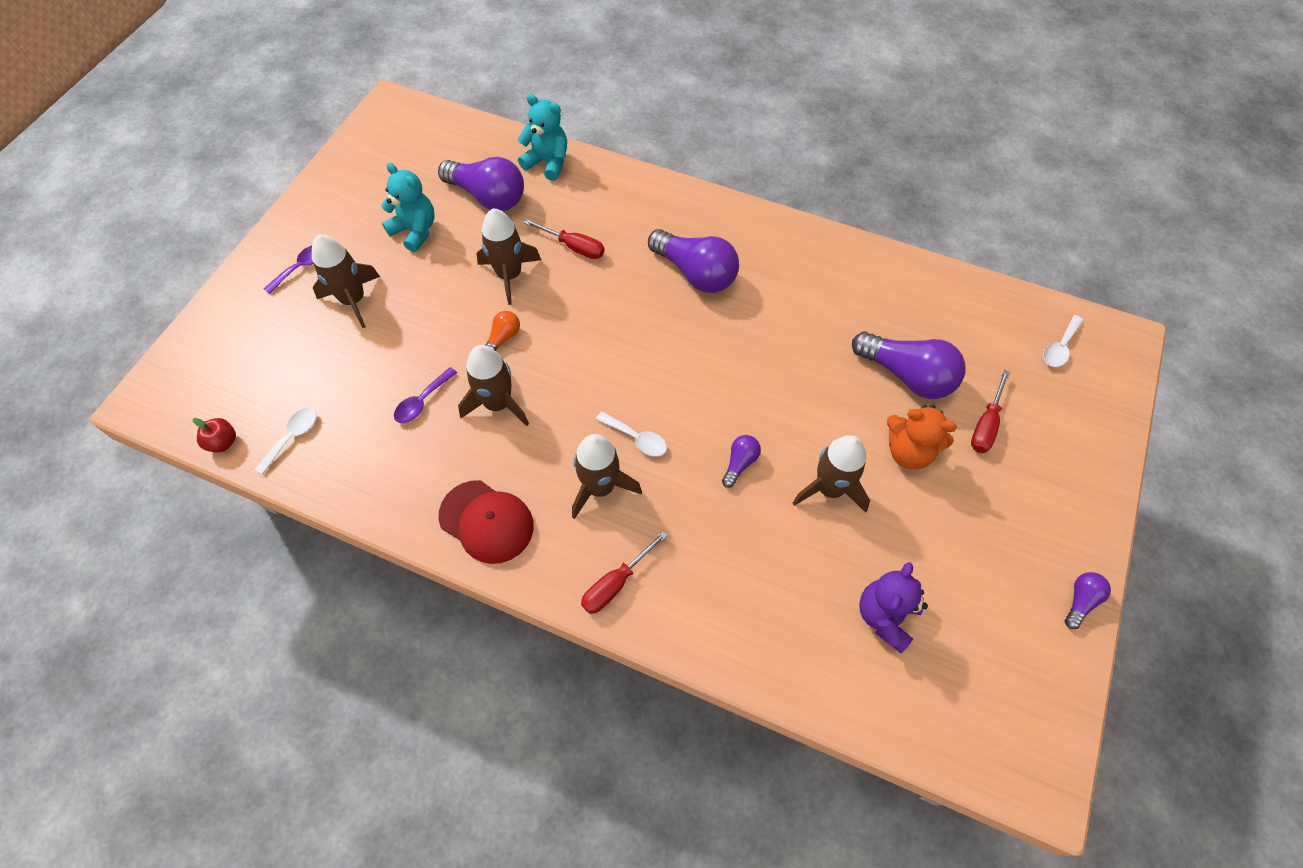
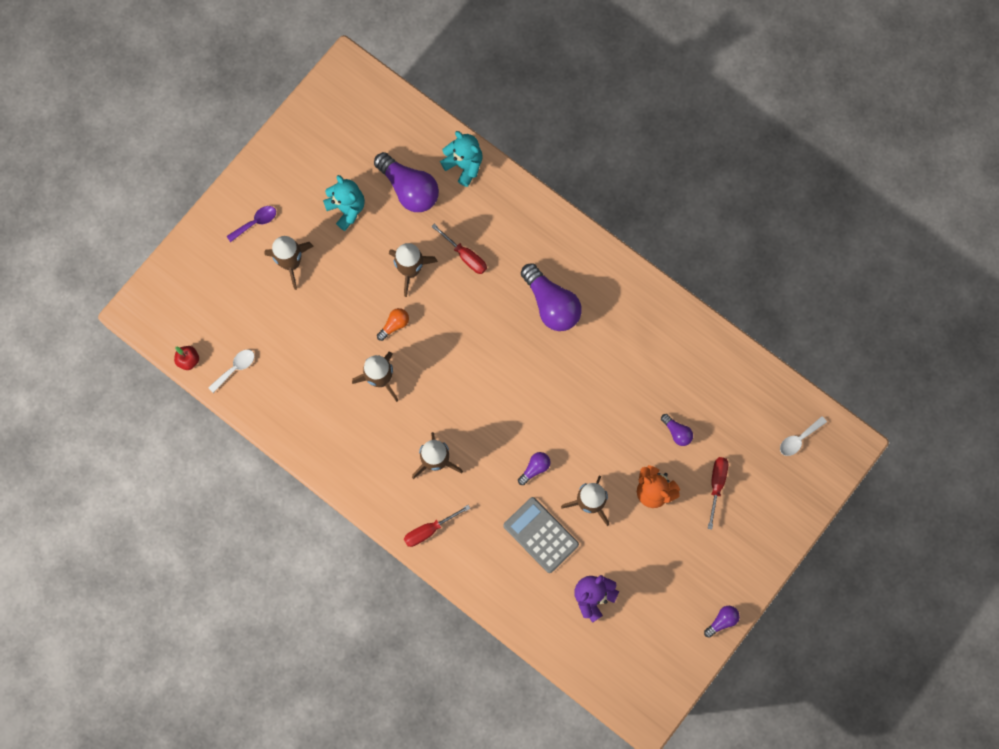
camera: 15 degrees right, 15 degrees up
purple spoon [394,367,457,423] -> none
red cap [439,480,533,564] -> none
white spoon [596,411,667,457] -> none
purple light bulb [852,331,965,399] -> purple light bulb [661,414,693,446], size x0.48
red screwdriver [971,370,1010,453] -> red screwdriver turned 150 degrees clockwise [708,457,728,530]
none -> grey calculator [503,497,579,573]

